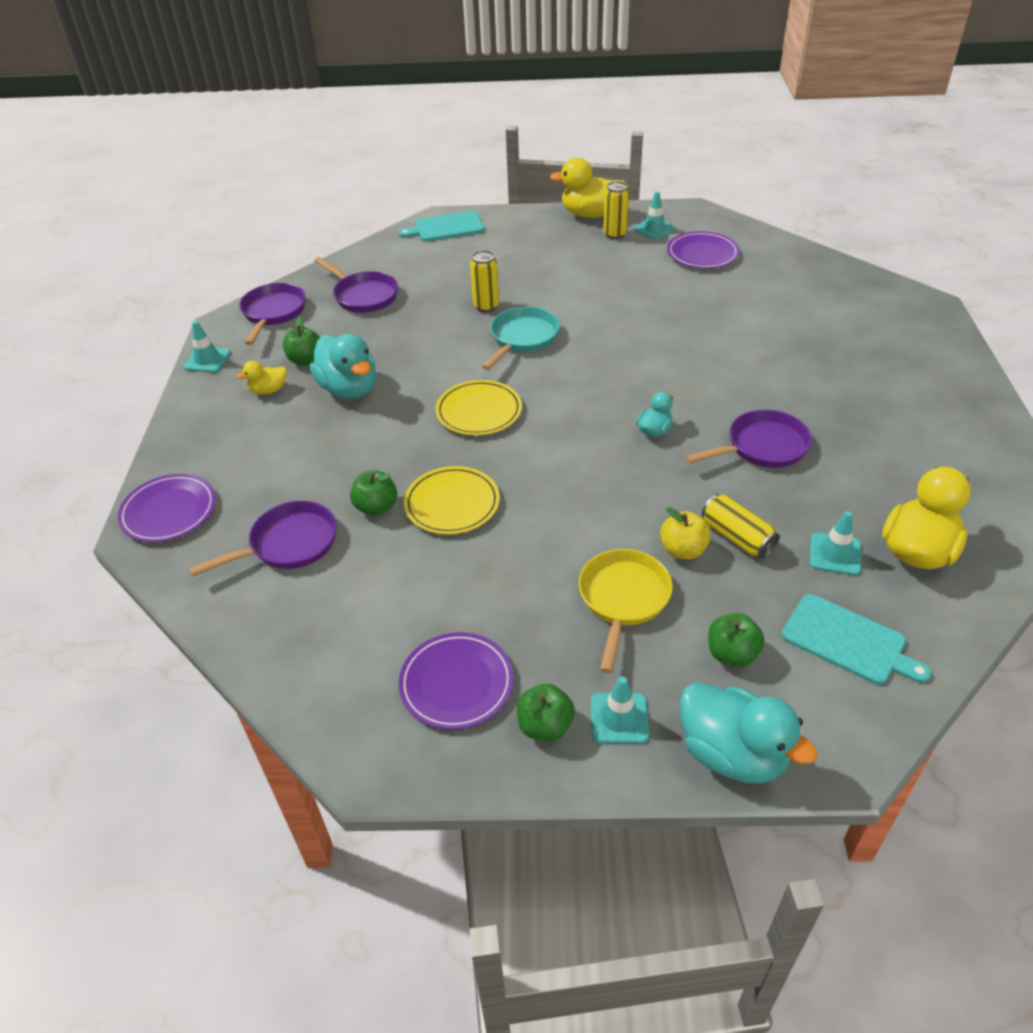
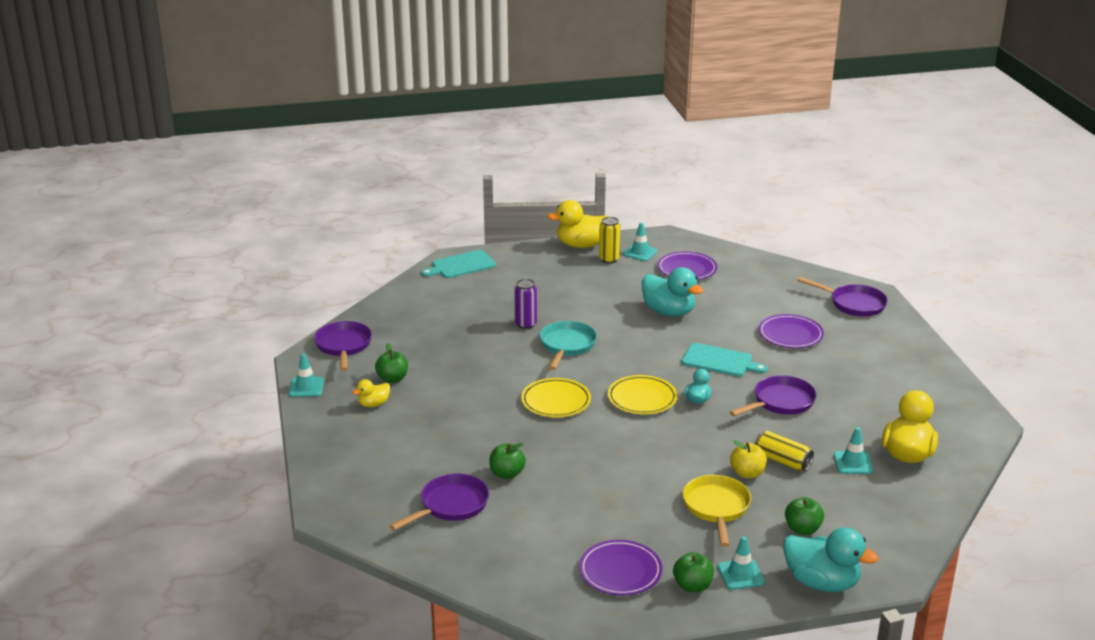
camera: 15 degrees left, 15 degrees down
purple plate [118,474,216,542] -> purple plate moved to [758,314,824,348]
turquoise duck [310,334,376,399] -> turquoise duck moved to [642,267,704,317]
purple pan [314,257,398,313] -> purple pan moved to [797,277,888,317]
yellow plate [404,466,500,534] -> yellow plate moved to [608,375,677,414]
yellow can [470,250,499,312] -> purple can [514,279,537,329]
turquoise cutting board [781,594,931,685] -> turquoise cutting board moved to [681,343,767,377]

